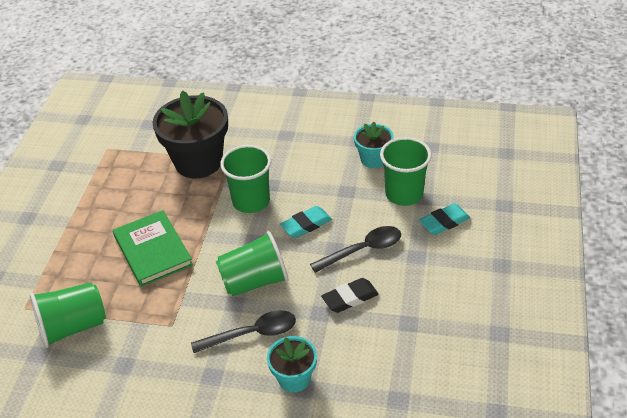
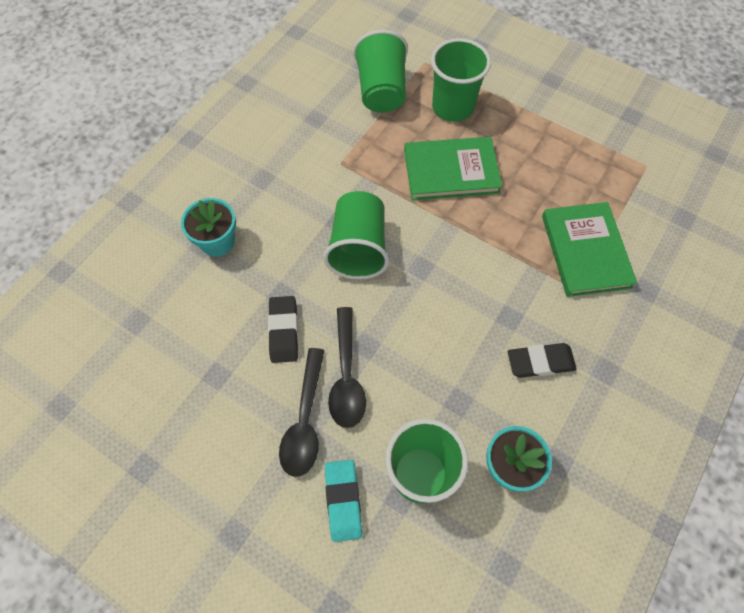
camera: 110 degrees right, 20 degrees up
black flower pot [153,90,228,178] -> green book [542,202,637,297]
black spoon [191,310,296,353] -> black spoon moved to [279,348,325,477]
green cup [220,145,271,213] -> green cup moved to [431,38,491,122]
turquoise eraser [280,206,332,238] -> none
none -> black eraser [508,343,577,378]

